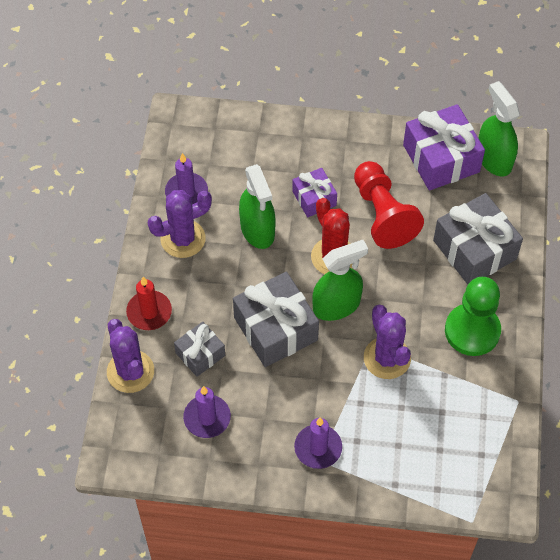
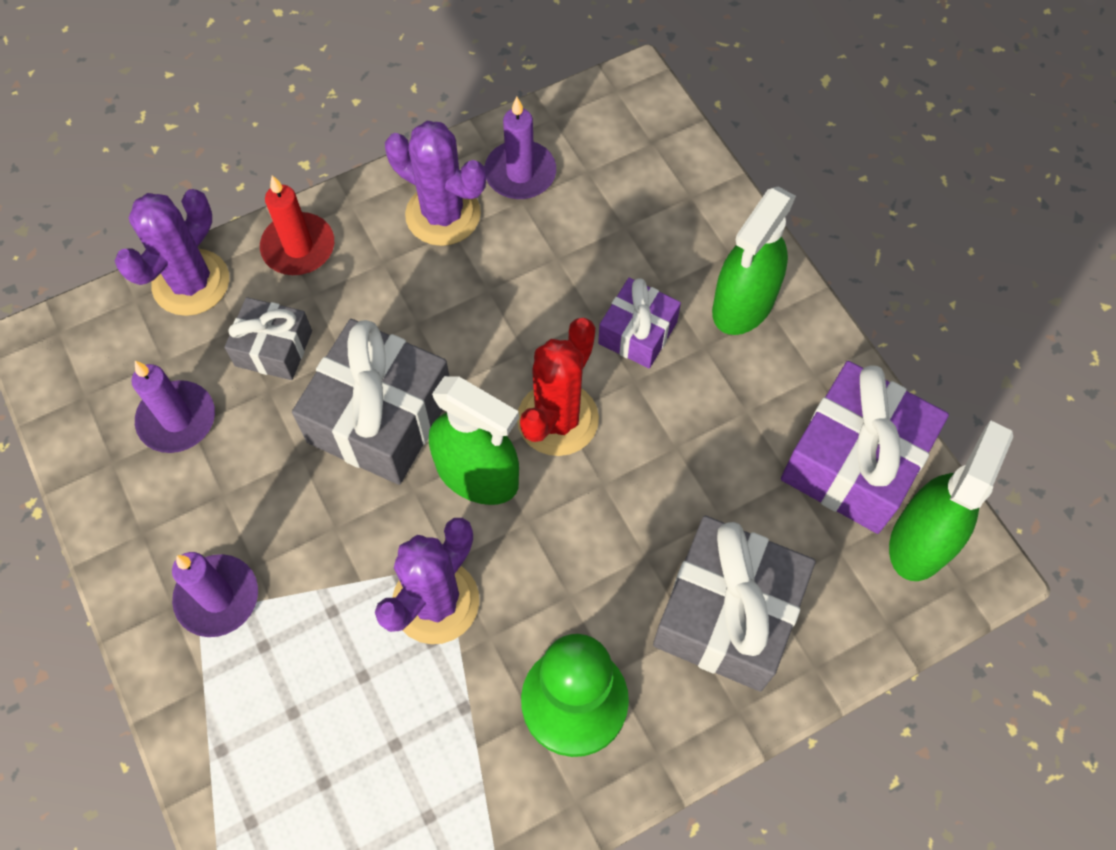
camera: 55 degrees right, 5 degrees up
green spray bottle [239,164,276,249] -> green spray bottle moved to [712,187,796,335]
red pawn [354,161,424,249] -> none

